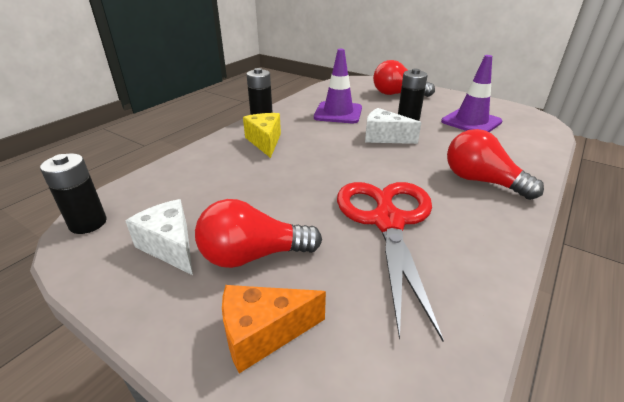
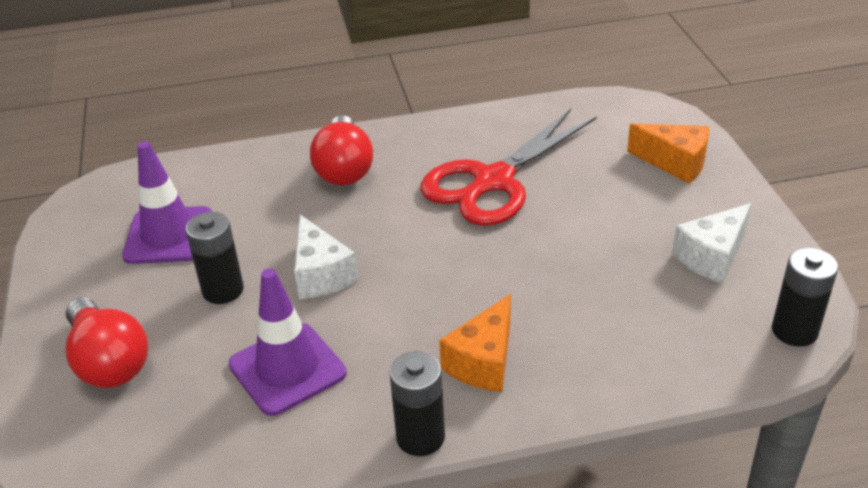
camera: 135 degrees left, 5 degrees up
white cheese [126,199,193,275] -> white cheese turned 45 degrees clockwise [672,203,751,284]
red light bulb [195,199,322,268] -> none
yellow cheese [243,113,281,158] -> orange cheese [439,294,511,392]

